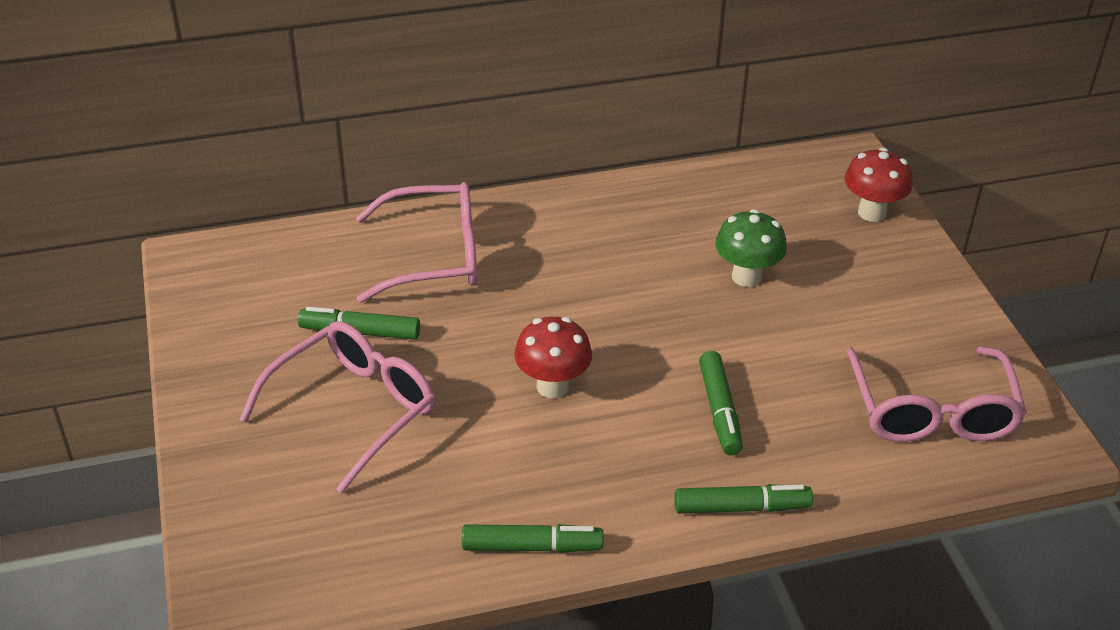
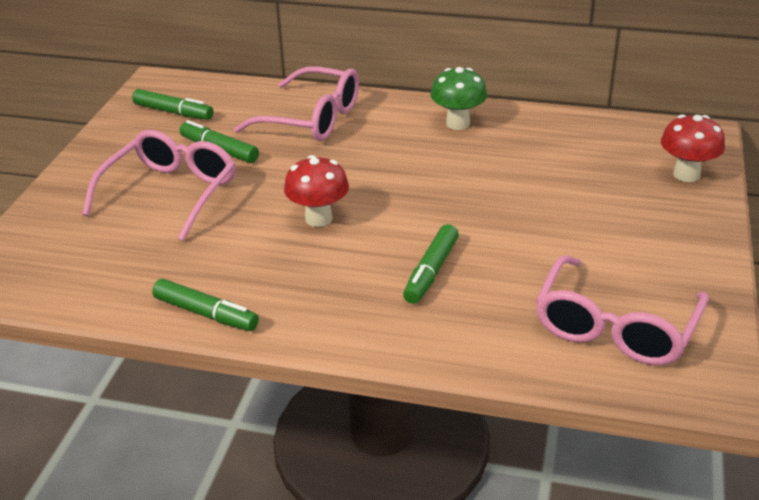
camera: 30 degrees right, 5 degrees down
pink glasses [239,321,435,493] -> pink glasses turned 45 degrees counterclockwise [82,130,236,241]
green marker [674,484,813,514] -> green marker moved to [132,89,213,120]
green mushroom [715,209,787,287] -> green mushroom moved to [430,67,487,130]

